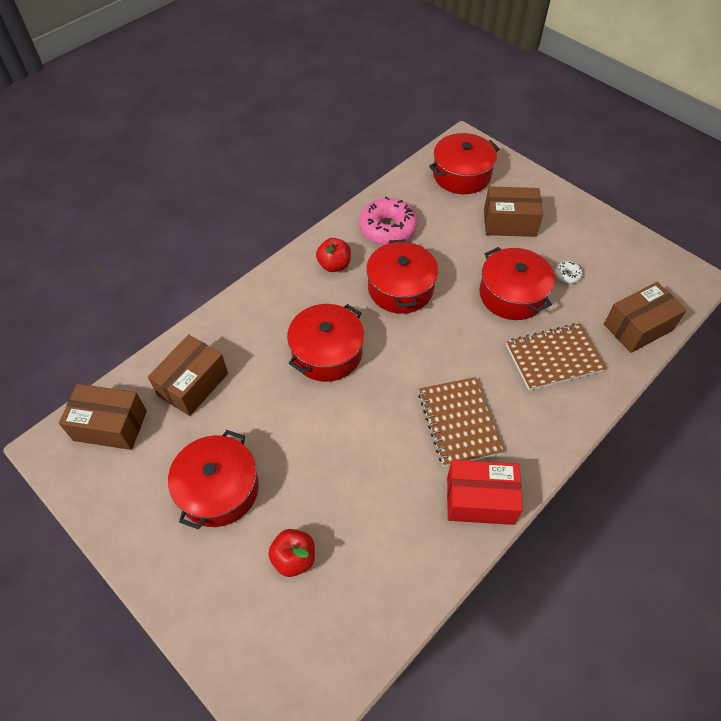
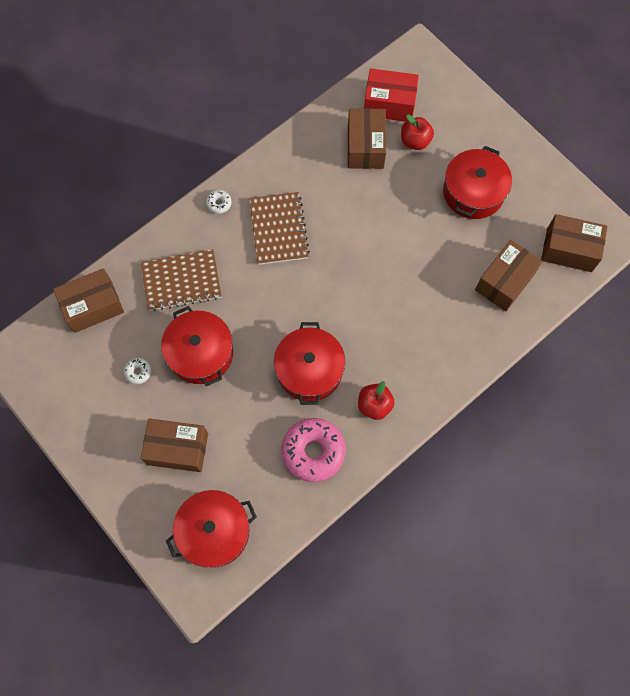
camera: 175 degrees left, 15 degrees up
red pot [287,304,364,382] -> none
red box [447,460,523,525] -> red box moved to [364,68,419,122]
none -> white donut [206,190,232,214]
none -> brown box [348,108,386,169]

